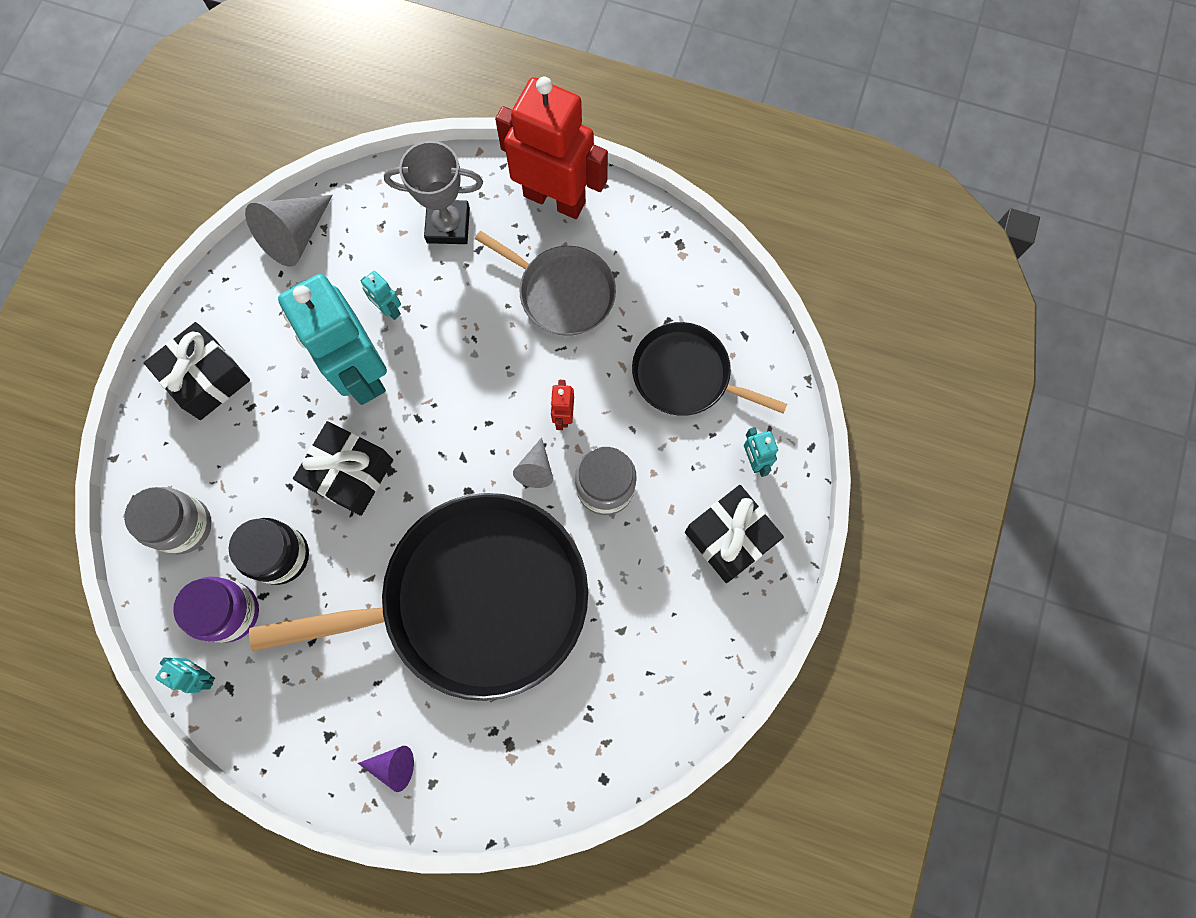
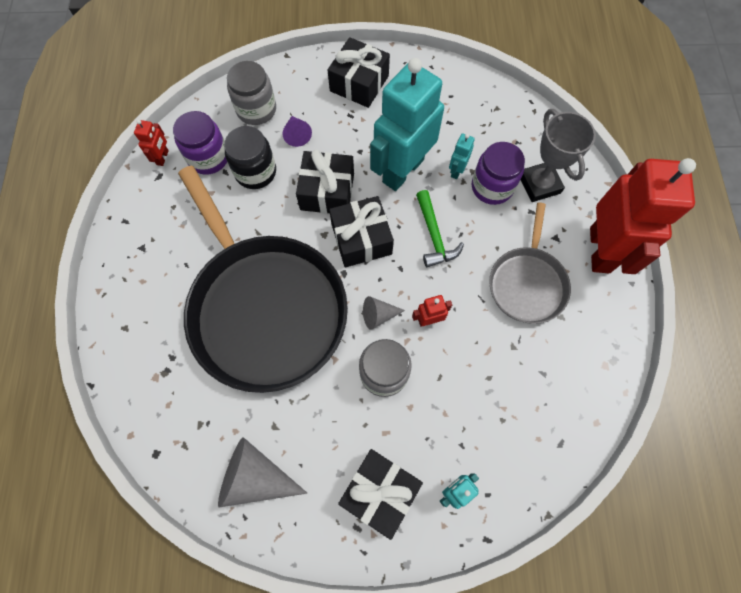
camera: 70 degrees right, 5 degrees down
turquoise robot [155,658,215,693] -> red robot [134,119,169,166]
grey cone [245,195,333,267] -> grey cone moved to [218,437,307,507]
purple cone [358,746,414,792] -> purple cone moved to [283,116,312,147]
black pan [632,322,787,416] -> none
none -> black gift [329,196,394,267]
none -> green hammer [416,190,464,267]
none -> purple jar [472,142,525,205]

